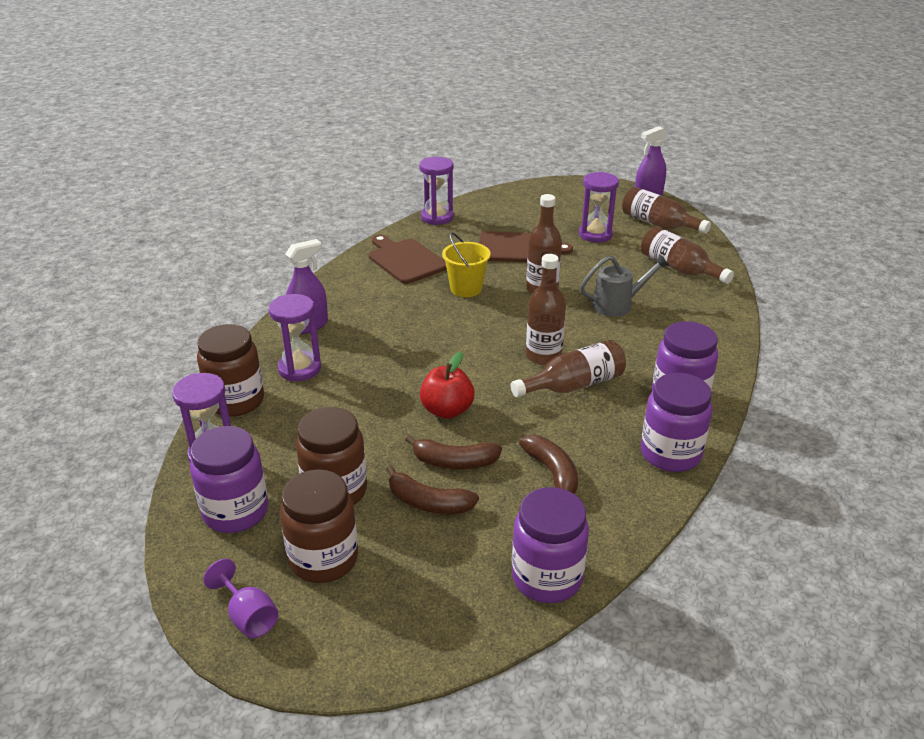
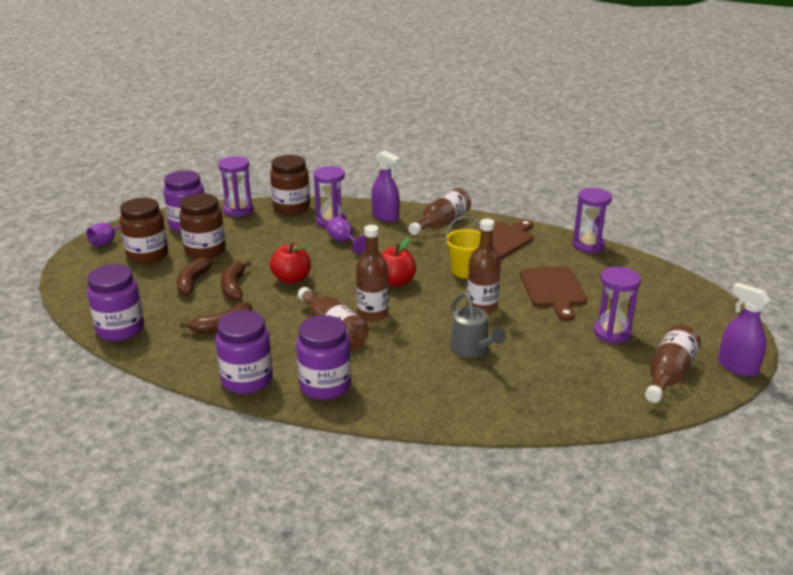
camera: 80 degrees right, 5 degrees down
brown bottle [641,226,734,284] -> brown bottle moved to [409,188,471,235]
none -> purple goblet [327,217,366,254]
none -> red apple [381,237,416,287]

